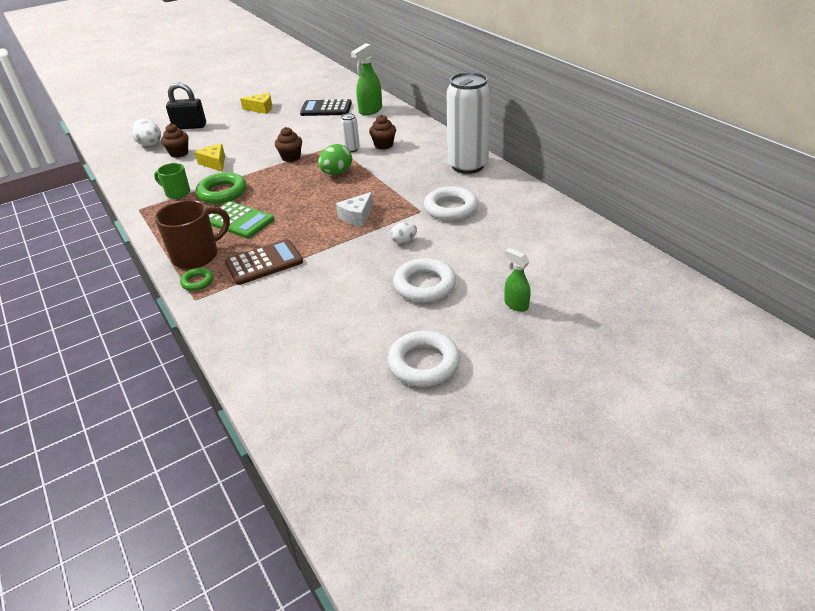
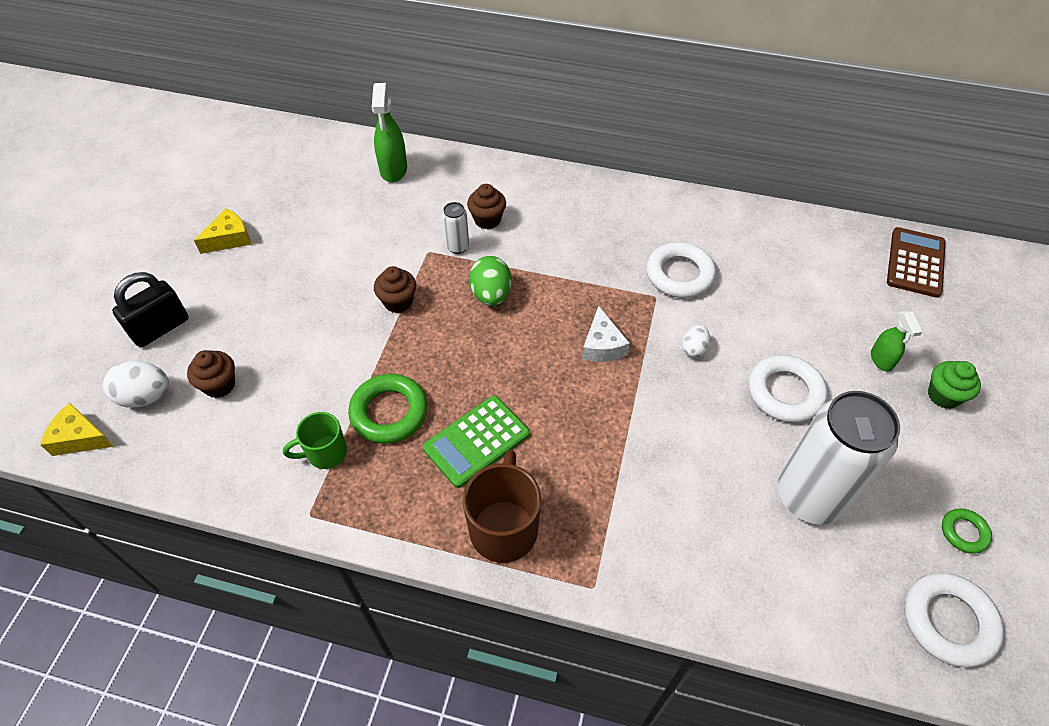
camera: 45 degrees left, 15 degrees up
green ring [180,268,213,291] -> green ring moved to [942,508,992,554]
yellow cheese [195,144,225,172] -> yellow cheese moved to [40,403,114,456]
green calculator [208,201,275,238] -> green calculator turned 150 degrees clockwise [423,396,530,488]
brown calculator [225,239,303,285] -> brown calculator moved to [887,227,946,298]
black calculator [300,99,352,116] -> none
white ring [387,331,460,387] -> white ring moved to [904,573,1004,667]
white can [447,72,491,174] -> white can moved to [778,391,900,525]
green spray bottle [504,248,531,312] -> green spray bottle turned 105 degrees counterclockwise [871,311,922,372]
none -> green cupcake [928,361,981,409]

